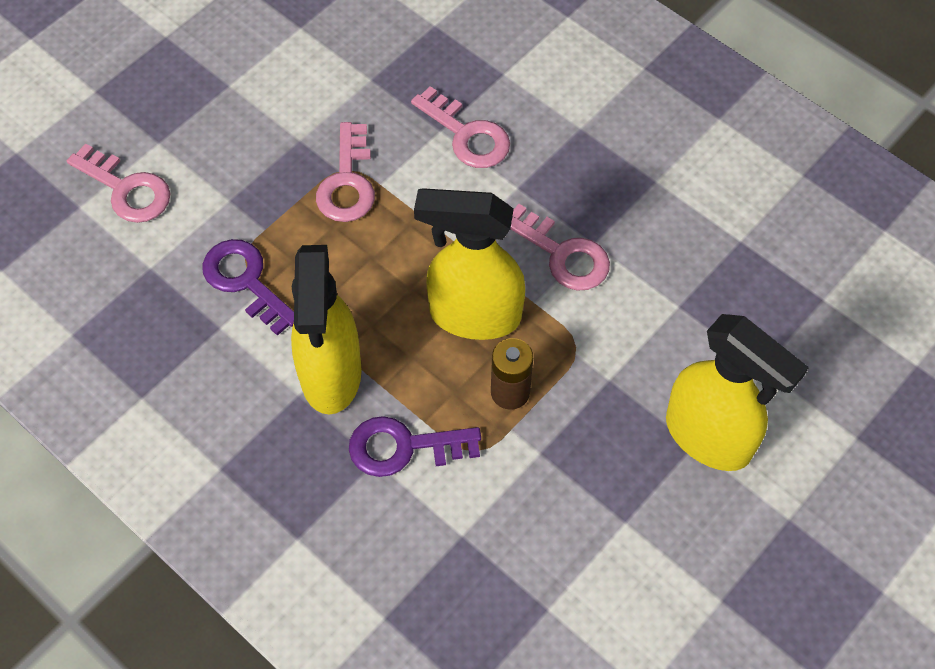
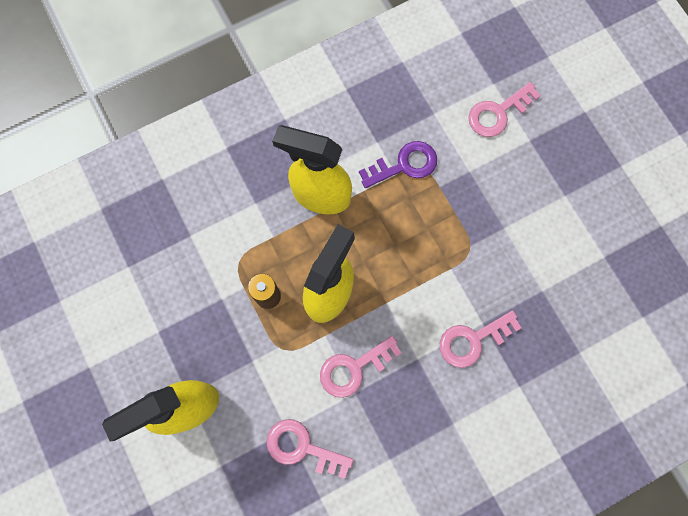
camera: 110 degrees right, 15 degrees up
pink key [316,122,375,222] -> pink key moved to [266,419,353,479]
purple key [349,416,481,477] -> none

